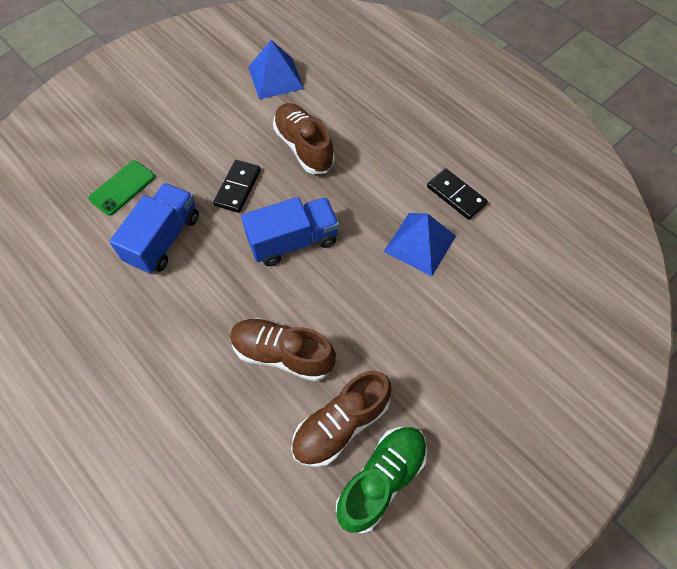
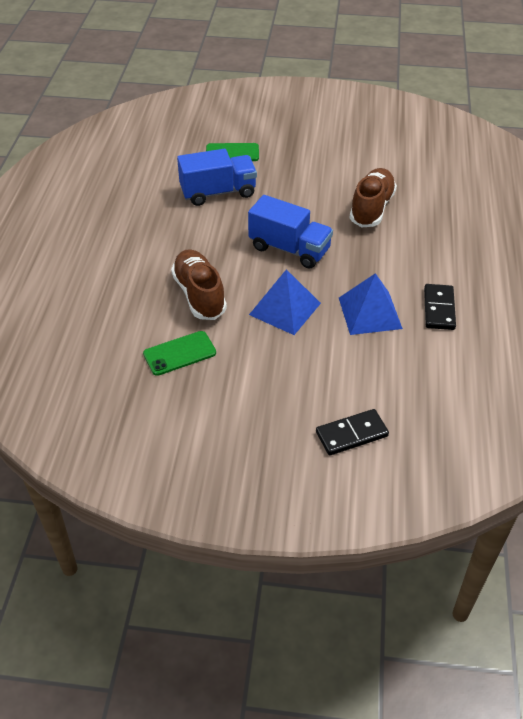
camera: 50 degrees right, 15 degrees down
black domino [213,160,261,213] -> black domino moved to [316,409,389,455]
blue pyramid [248,40,304,99] -> blue pyramid moved to [249,269,321,335]
brown shoe [291,371,391,467] -> green phone [143,331,216,376]
green shoe [336,427,427,534] -> none

